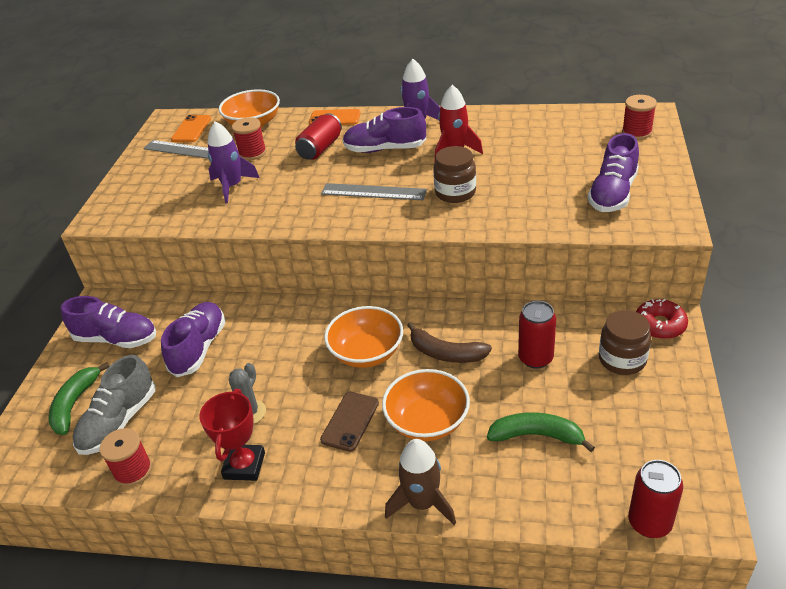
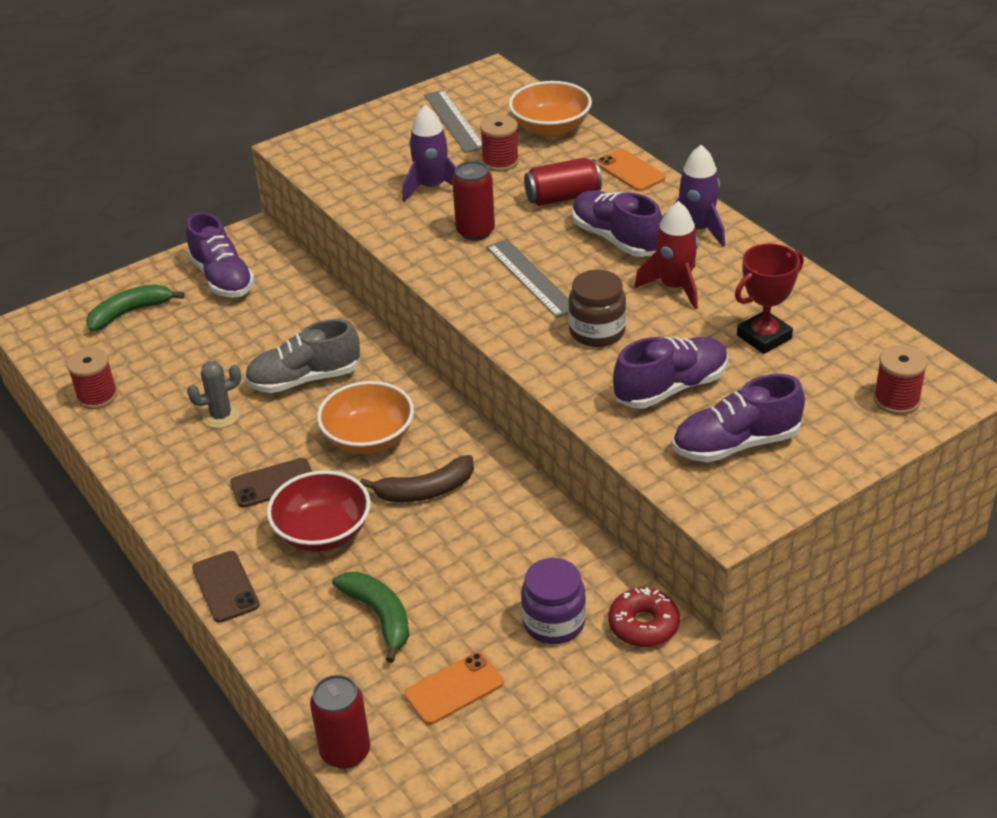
camera: 45 degrees right, 0 degrees up
grey shoe [72,355,156,455] -> grey shoe moved to [245,319,360,393]
purple shoe [161,302,225,377] -> purple shoe moved to [613,337,728,408]
orange phone [171,115,211,142] -> orange phone moved to [404,652,504,725]
red trophy [199,389,265,481] -> red trophy moved to [735,243,804,354]
orange bowl [382,369,470,441] -> red bowl [267,470,371,552]
brown rocket [385,439,456,525] -> brown phone [192,551,260,623]
brown banana [407,322,492,363] -> brown banana turned 90 degrees counterclockwise [360,455,474,502]
red can [518,301,556,369] -> red can moved to [452,161,495,241]
brown jar [599,310,651,375] -> purple jar [521,558,586,644]

